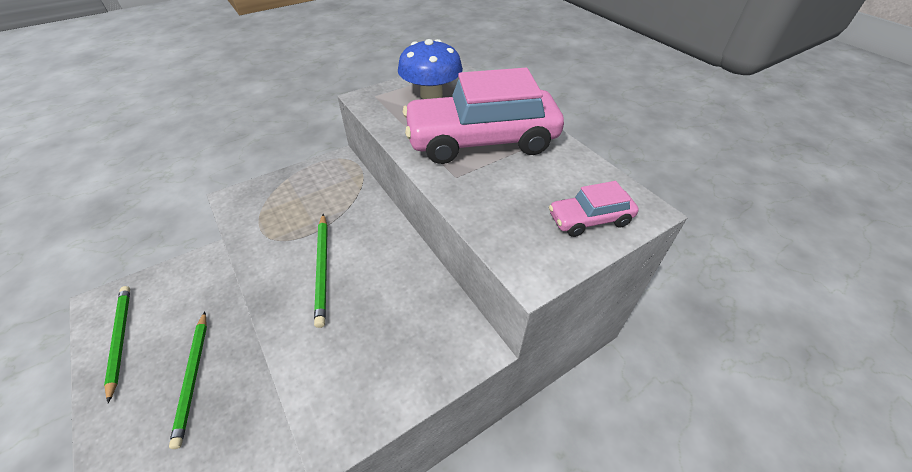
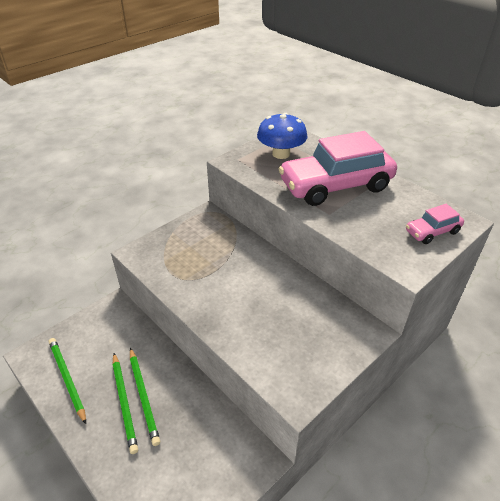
camera: 10 degrees left, 5 degrees down
green pencil [314,214,328,328] -> green pencil moved to [113,353,138,454]

